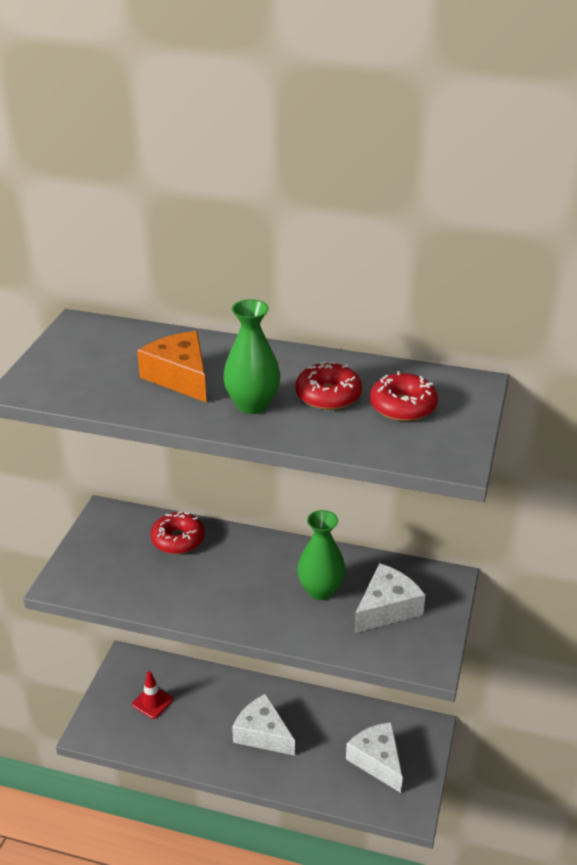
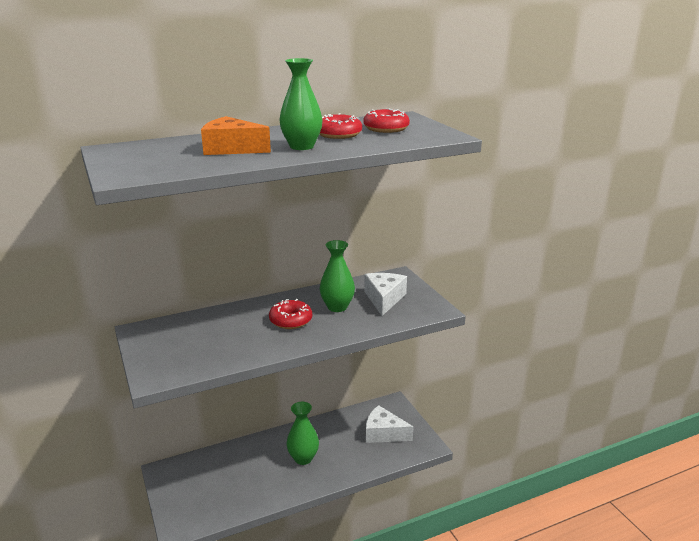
camera: 40 degrees left, 10 degrees down
red traffic cone [132,671,173,719] -> none
red donut [151,511,205,554] -> red donut moved to [269,299,312,329]
white cheese [232,694,295,756] -> green vase [286,402,319,465]

